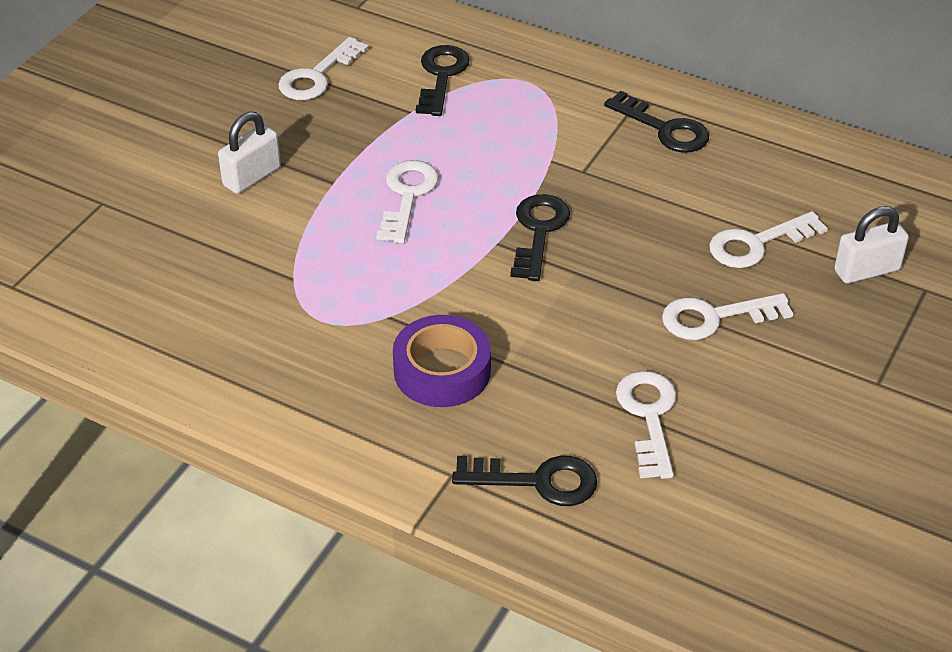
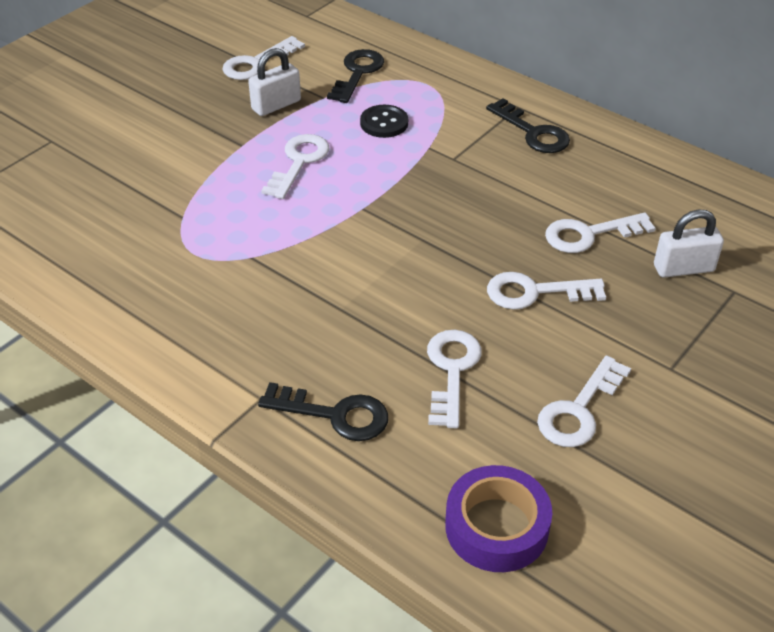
camera: 10 degrees right, 0 degrees up
white padlock [218,112,281,194] -> white padlock moved to [248,48,301,116]
purple tape [393,315,491,407] -> purple tape moved to [445,465,552,572]
black key [510,194,570,281] -> none
none -> black button [360,105,408,138]
none -> white key [537,355,631,447]

